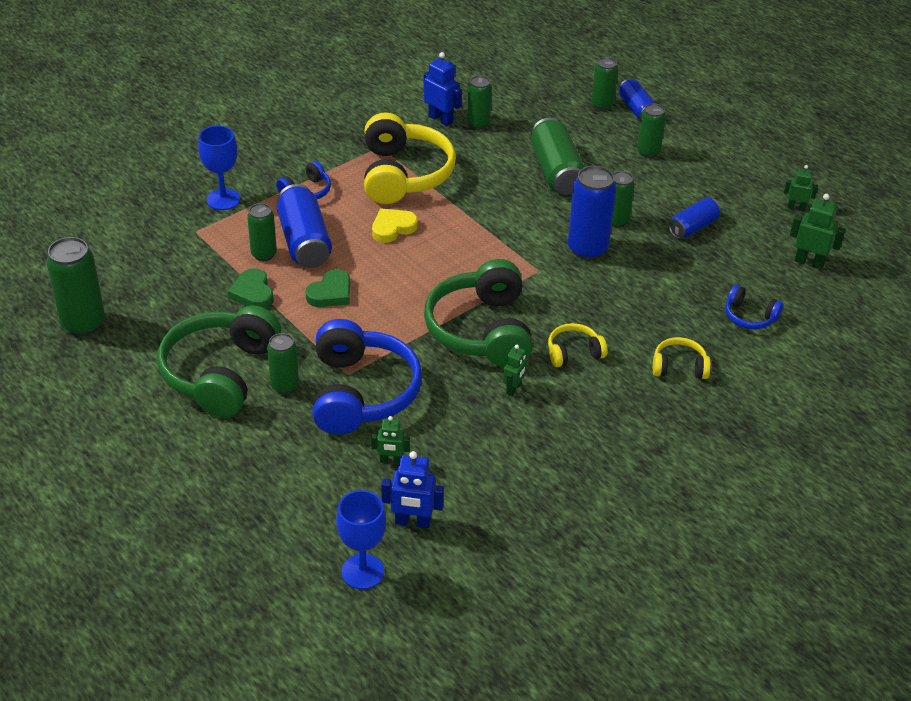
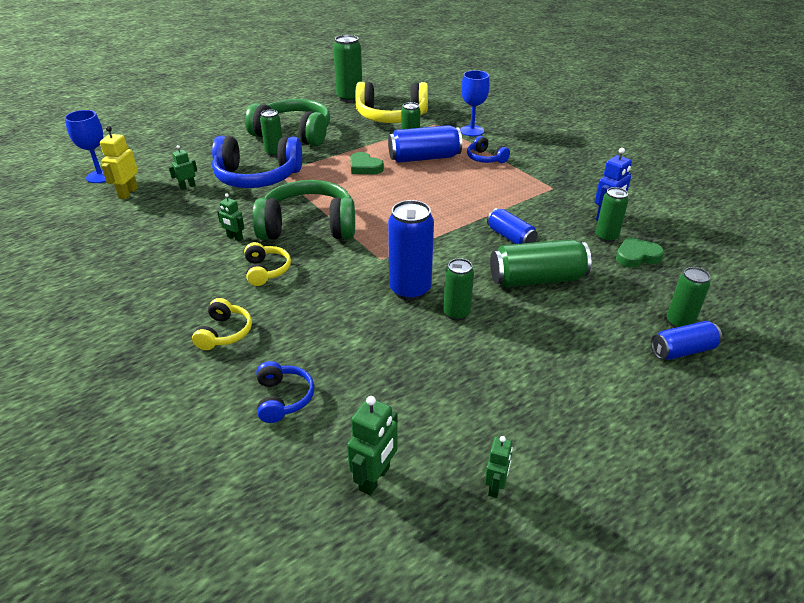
camera: 95 degrees right, 5 degrees down
green heart [228,268,273,308] -> green heart moved to [616,237,664,268]
yellow headphones [364,112,456,204] -> yellow headphones moved to [356,82,428,123]
green robot [371,416,410,464] -> green robot turned 45 degrees clockwise [169,145,197,190]
yellow heart [372,209,418,243] -> none
blue robot [381,451,444,529] -> yellow robot [100,126,138,199]
green can [637,103,666,158] -> none
blue can [668,197,721,239] -> blue can moved to [487,208,538,244]
blue headphones [725,285,783,330] -> blue headphones turned 135 degrees clockwise [257,361,314,423]

